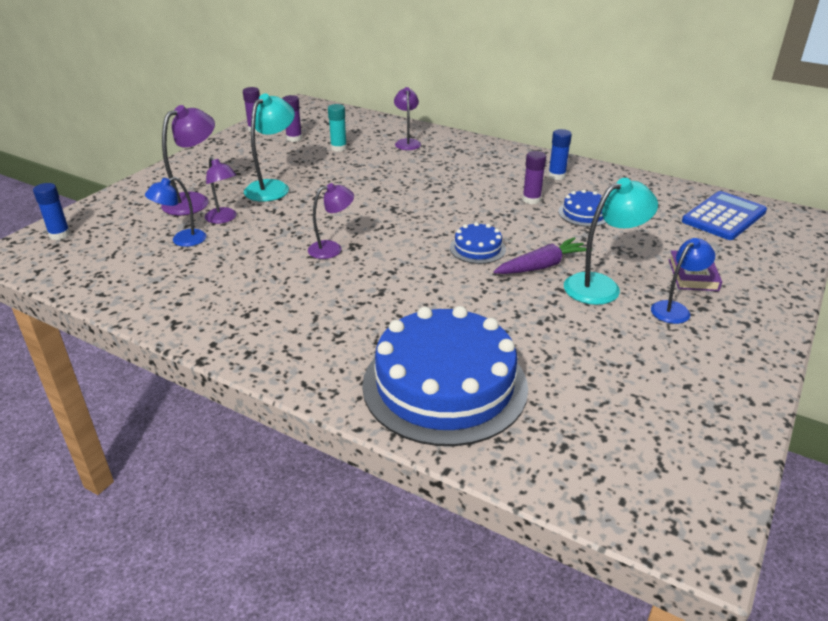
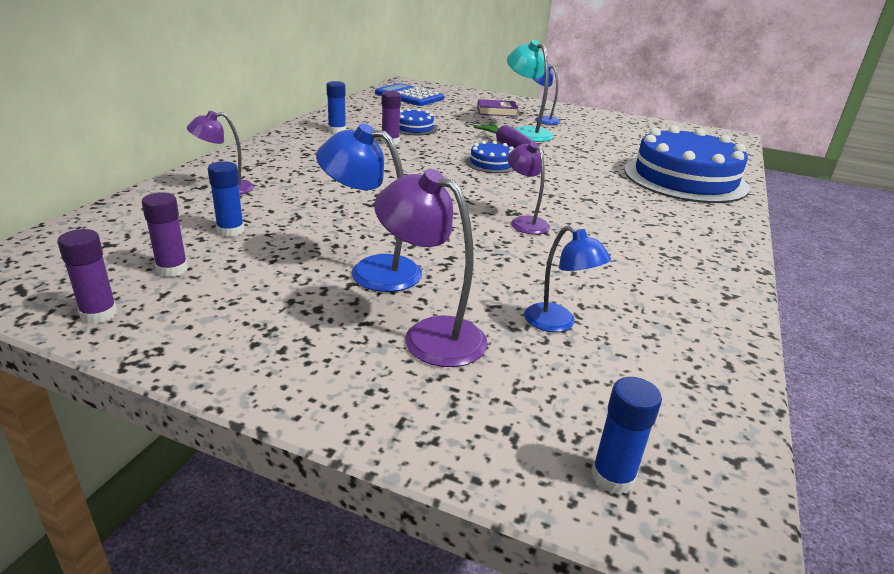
camera: 100 degrees left, 5 degrees down
purple lamp [205,157,237,224] -> none
turquoise lamp [244,94,295,202] -> blue lamp [316,123,422,292]
turquoise glue stick [328,104,347,152] -> blue glue stick [208,161,244,237]

